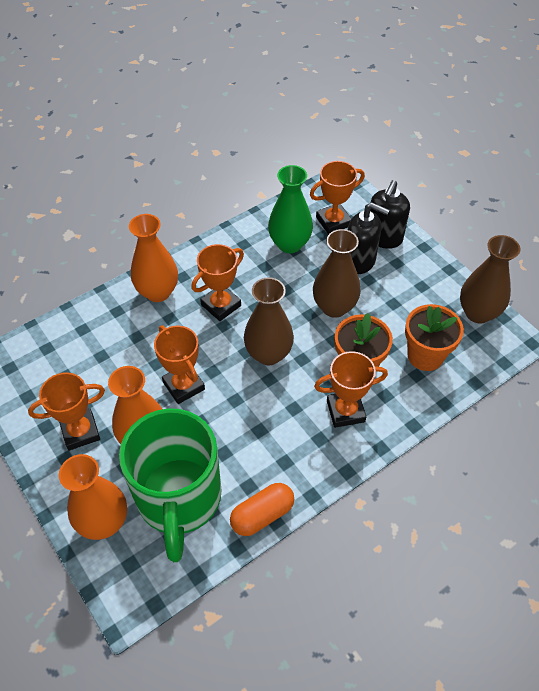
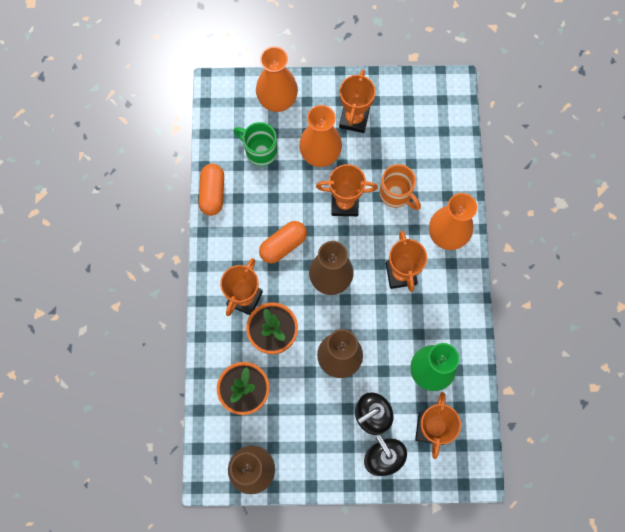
camera: 125 degrees right, 20 degrees up
green mug [119,408,222,562] -> green mug [234,122,278,166], size x0.49
none -> orange capsule [259,221,307,264]
none -> orange mug [379,164,421,210]

